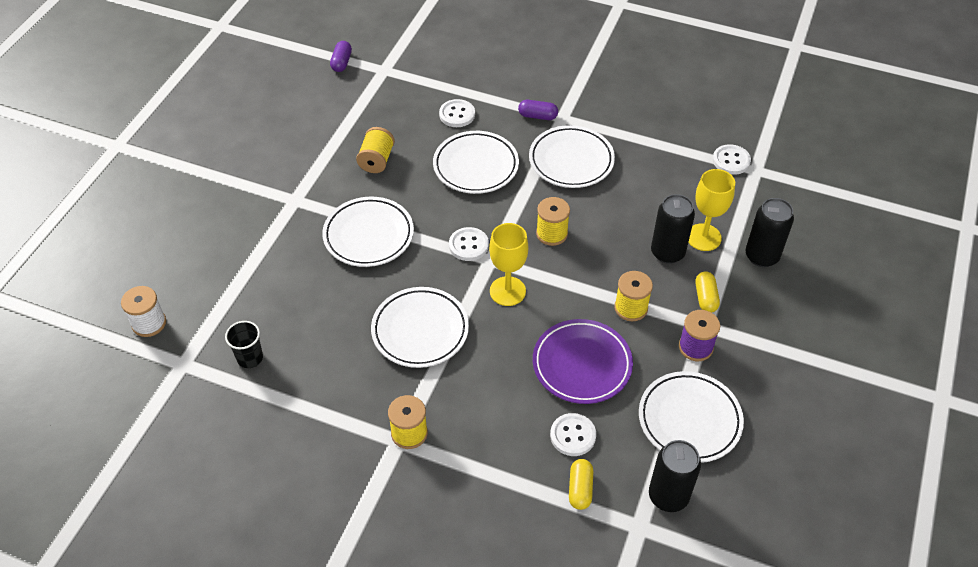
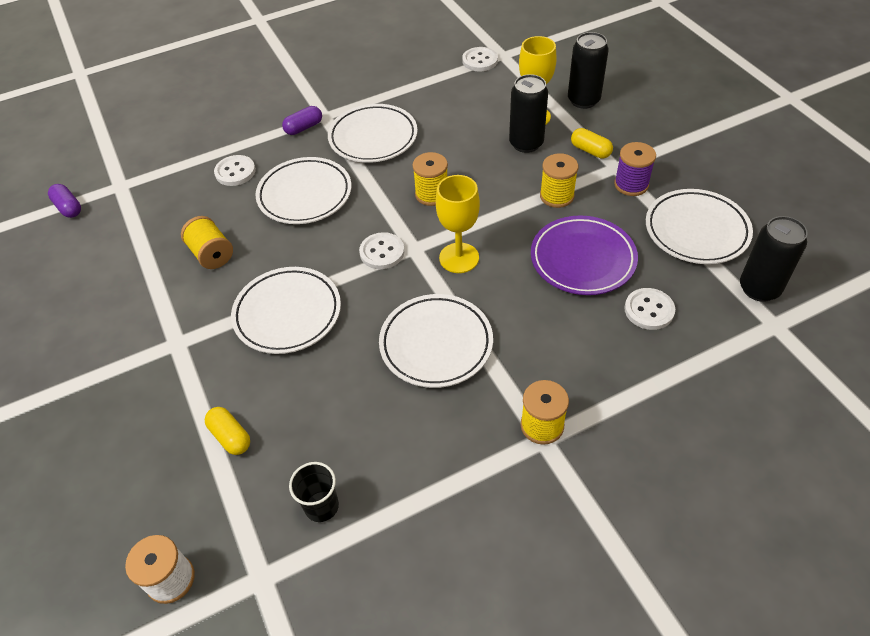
camera: 45 degrees left, 0 degrees up
yellow capsule [569,459,593,510] -> yellow capsule moved to [205,407,250,455]

